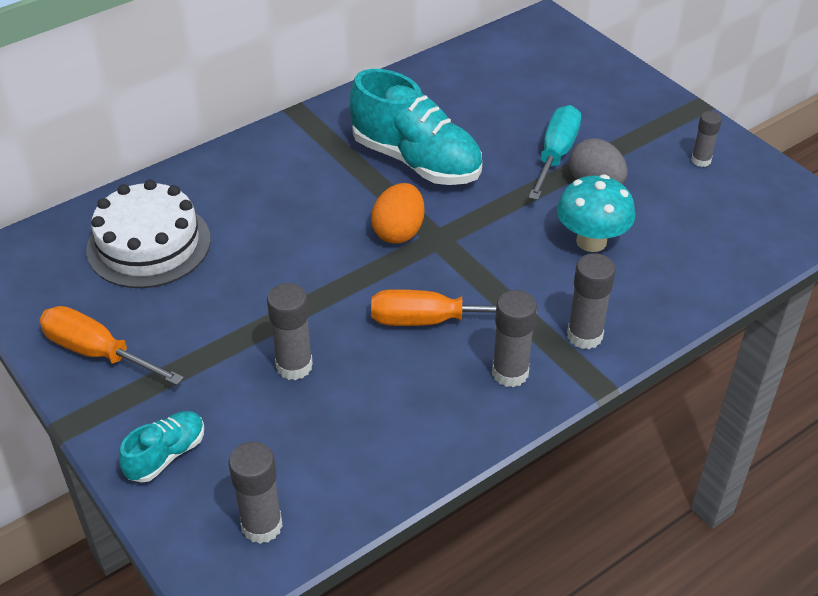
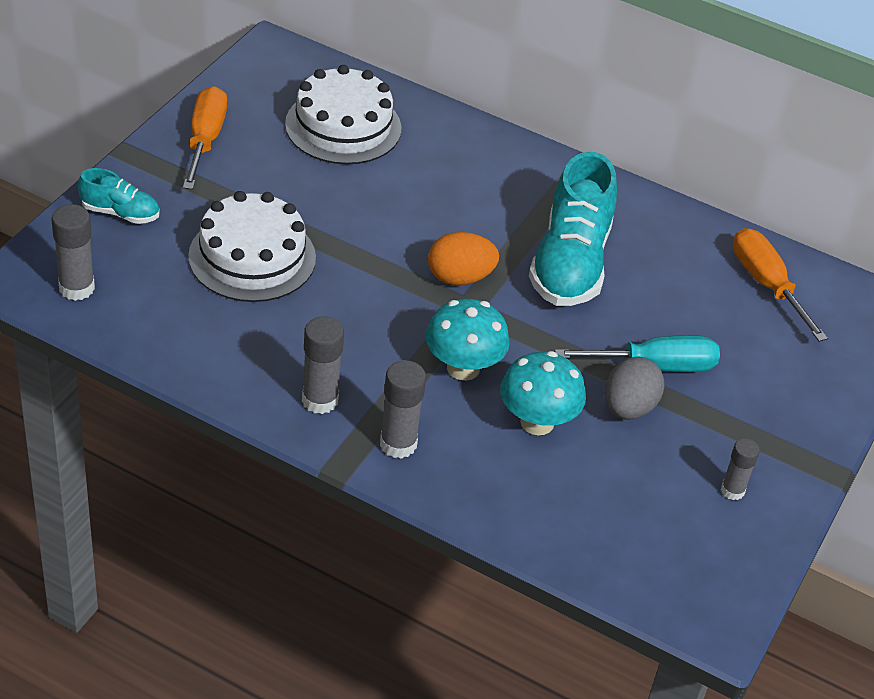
camera: 60 degrees right, 0 degrees up
grey glue stick [267,283,313,380] -> white cake [188,191,316,302]
orange screwdriver [371,289,537,326] -> orange screwdriver moved to [733,228,828,342]
none -> turquoise mushroom [426,299,510,381]

